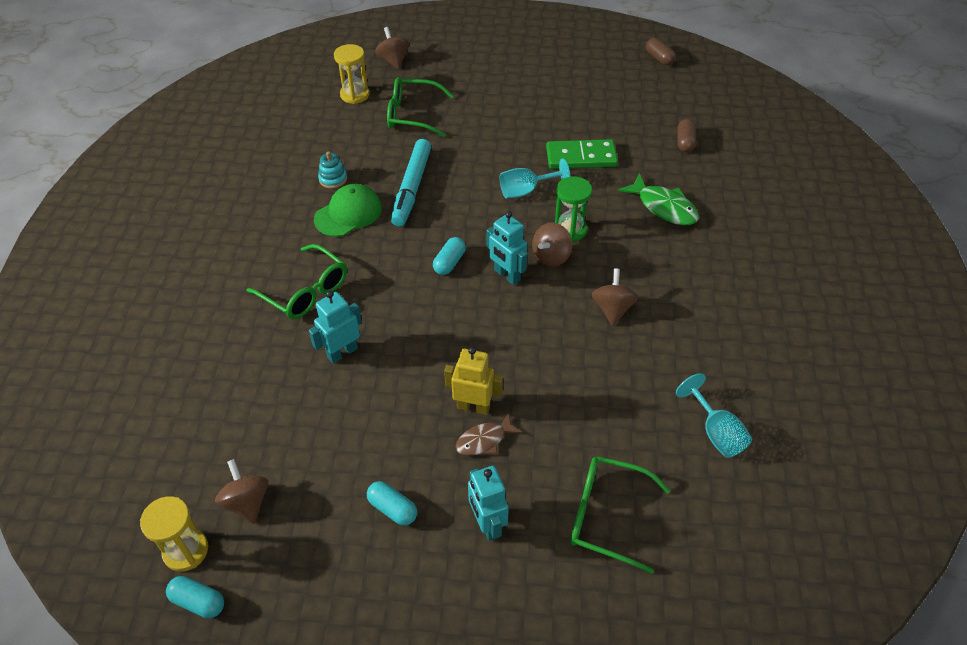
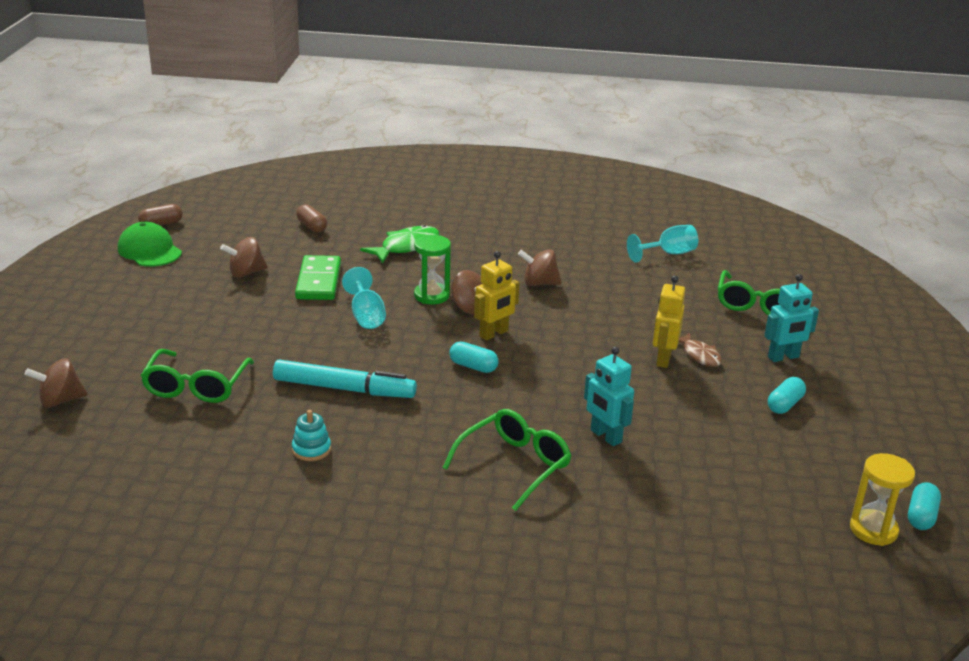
camera: 90 degrees left, 20 degrees down
brown spinning top [215,459,269,524] -> brown spinning top moved to [220,237,268,278]
green cap [314,184,382,237] -> green cap moved to [118,222,182,267]
yellow hourglass [334,44,369,104] -> none
turquoise robot [487,211,527,285] -> yellow robot [474,251,520,340]
brown capsule [677,119,696,152] -> brown capsule turned 45 degrees clockwise [296,204,327,233]

